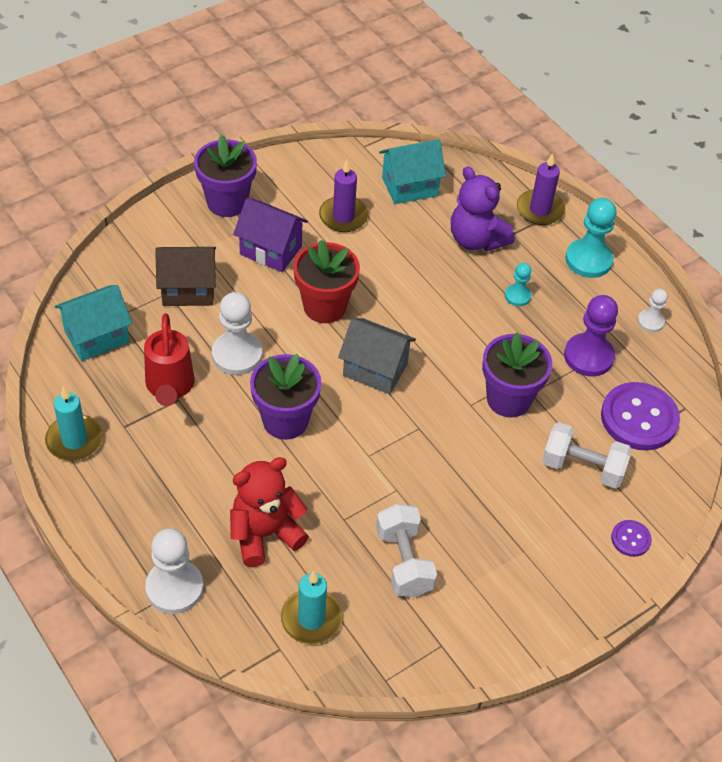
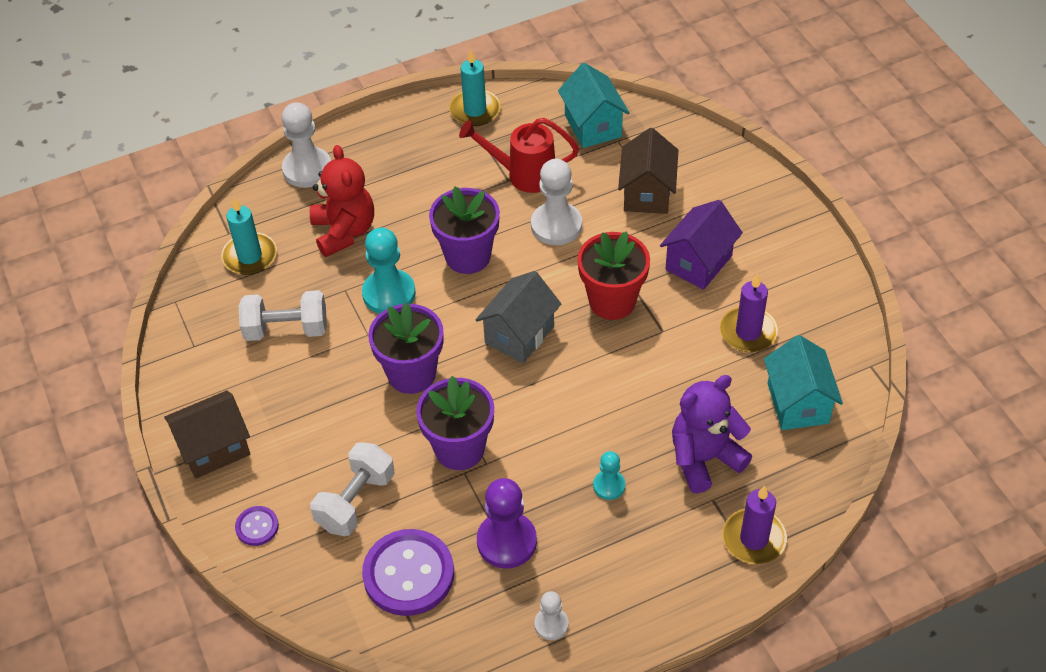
camera: 105 degrees right, 0 degrees up
purple flower pot [194,135,257,217] -> purple flower pot moved to [368,302,444,394]
turquoise pawn [565,198,616,278] -> turquoise pawn moved to [362,228,416,314]
none -> brown house [164,391,250,478]

